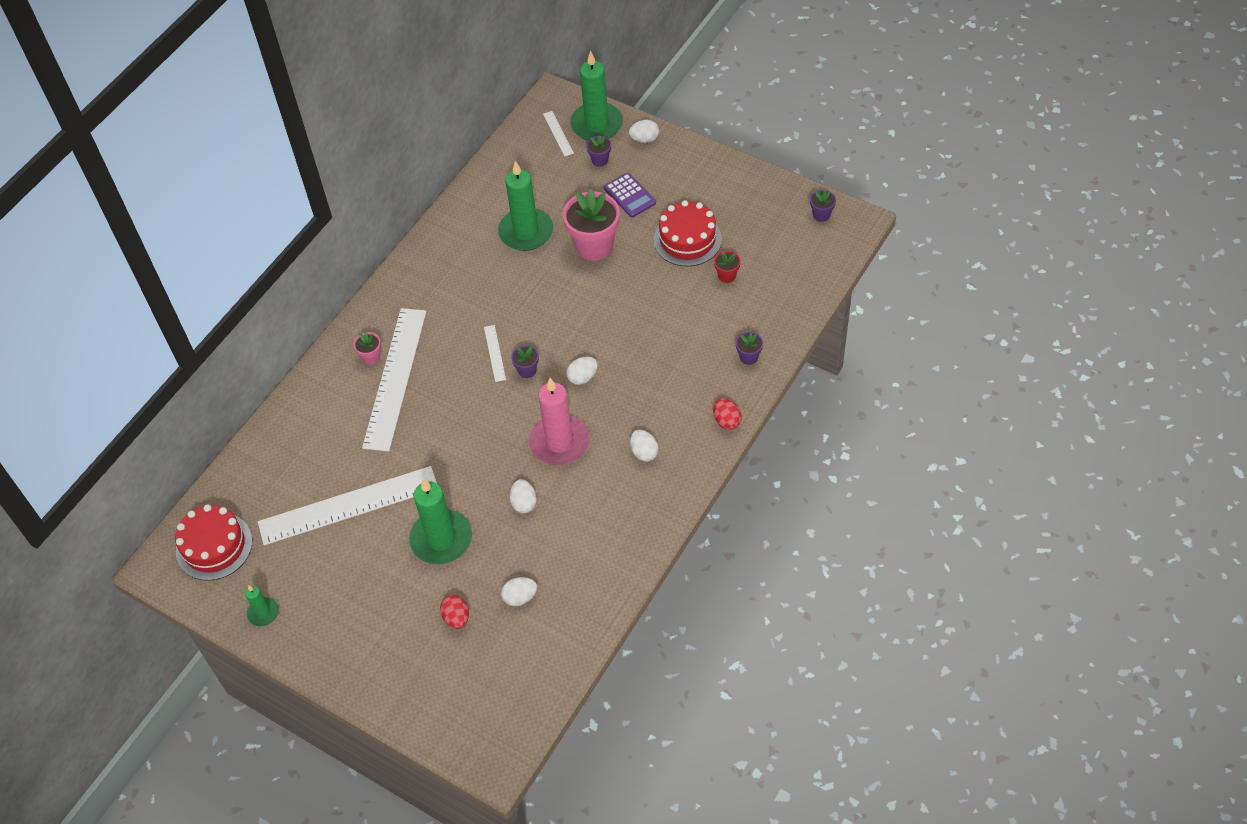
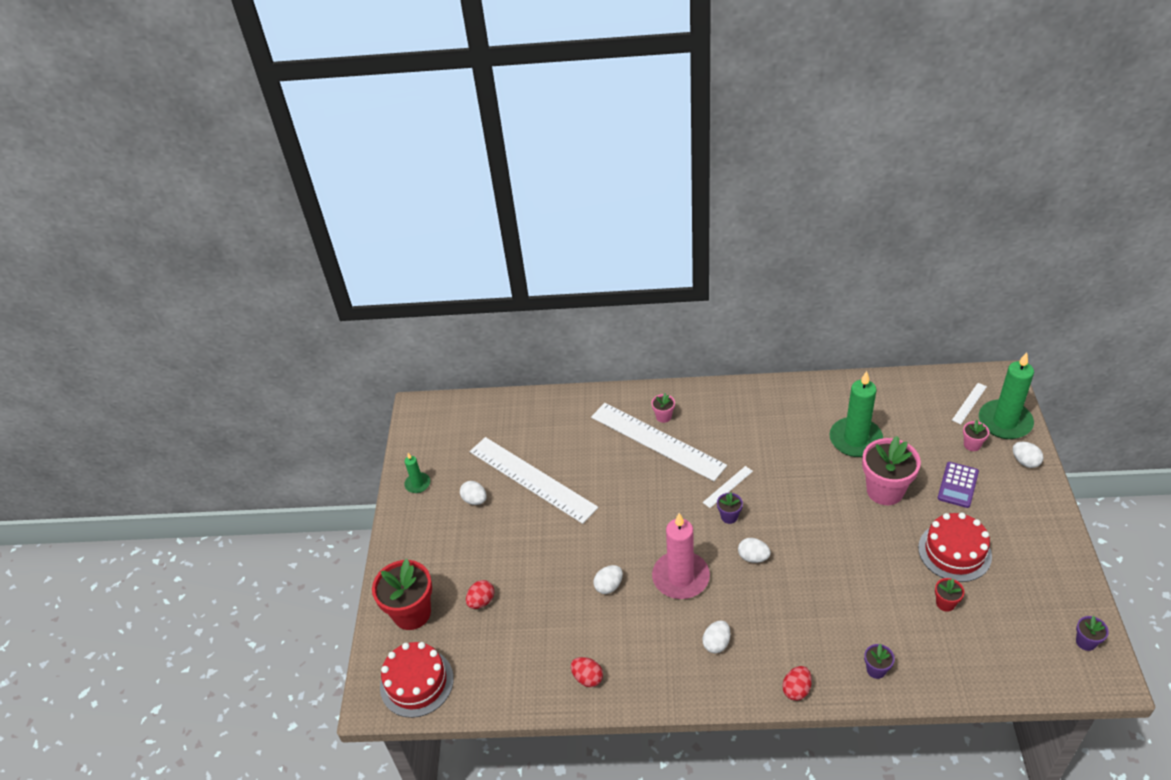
camera: 60 degrees right, 10 degrees down
red cake [175,504,252,581] -> red cake moved to [380,642,454,718]
white ruler [362,308,427,451] -> white ruler turned 60 degrees clockwise [591,403,727,481]
green candle [409,478,472,564] -> none
white egg [501,577,537,606] -> white egg moved to [460,481,487,505]
purple flower pot [586,135,611,167] -> pink flower pot [963,420,989,451]
none -> red flower pot [372,559,432,630]
none -> red egg [571,657,603,687]

